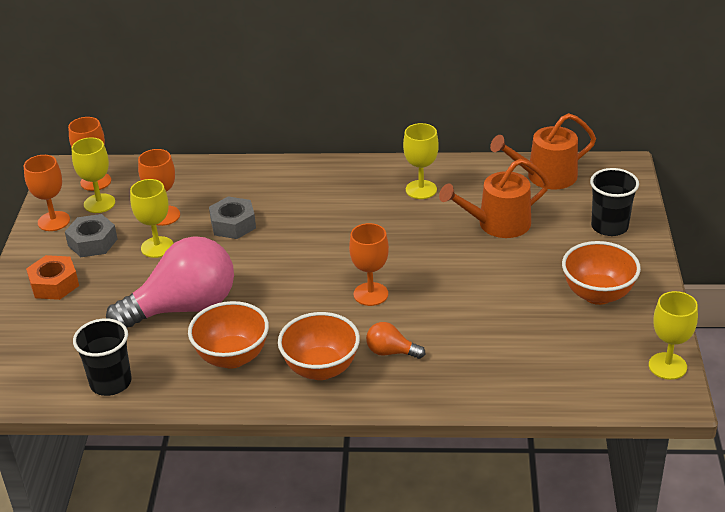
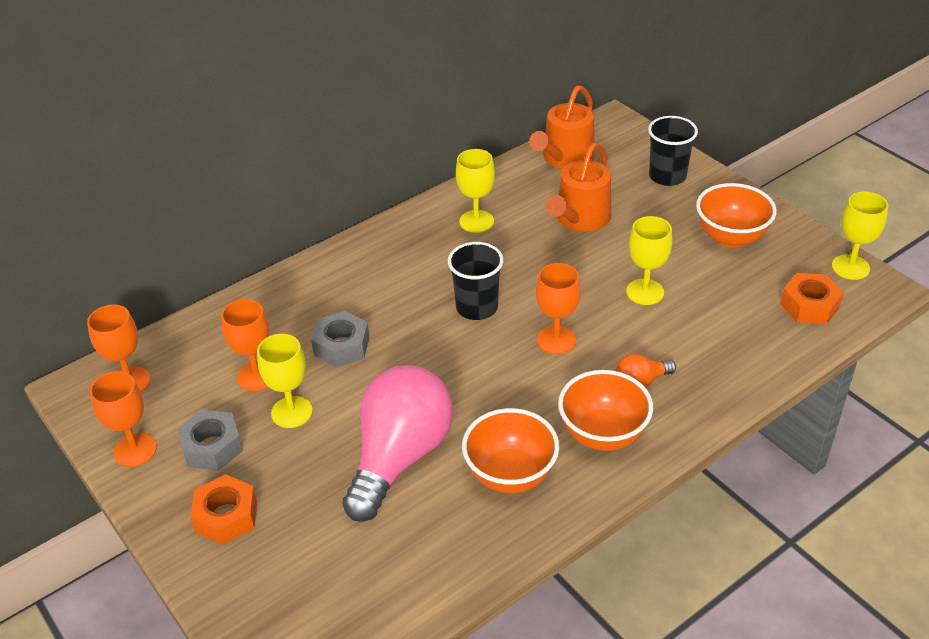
camera: 40 degrees left, 5 degrees up
yellow goblet [71,137,115,213] -> yellow goblet moved to [626,216,672,305]
black cup [73,318,132,396] -> black cup moved to [448,242,503,320]
none -> orange nut [780,273,844,324]

